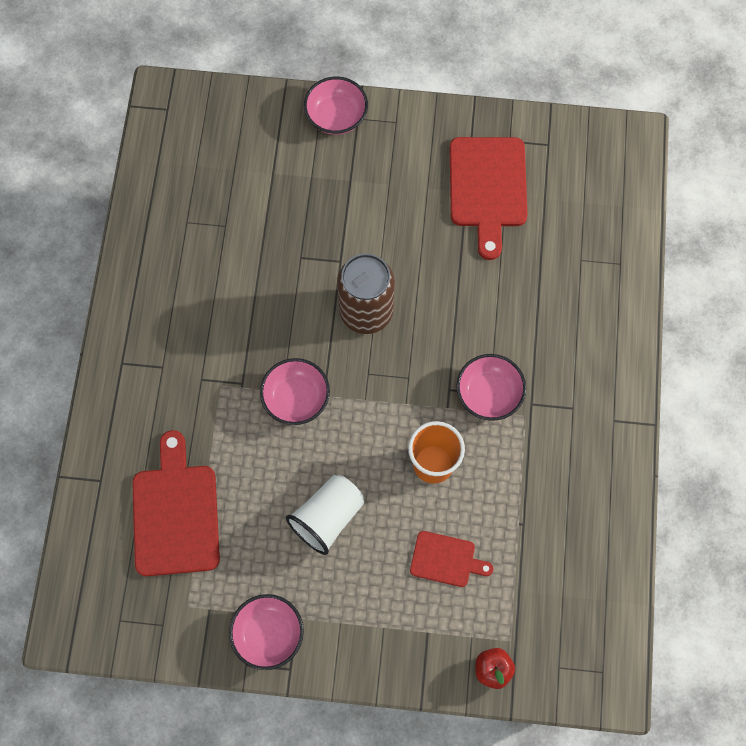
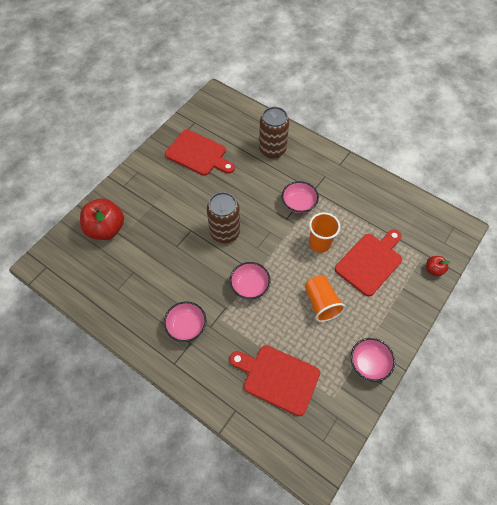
camera: 60 degrees left, 10 degrees down
white cup [286,475,364,555] -> orange cup [305,275,346,322]
pink bowl [304,76,368,135] -> pink bowl moved to [164,301,206,342]
red cutting board [410,531,493,587] -> red cutting board [335,230,402,296], size x1.81
none -> red apple [80,198,124,240]
none -> brown can [259,107,289,158]

